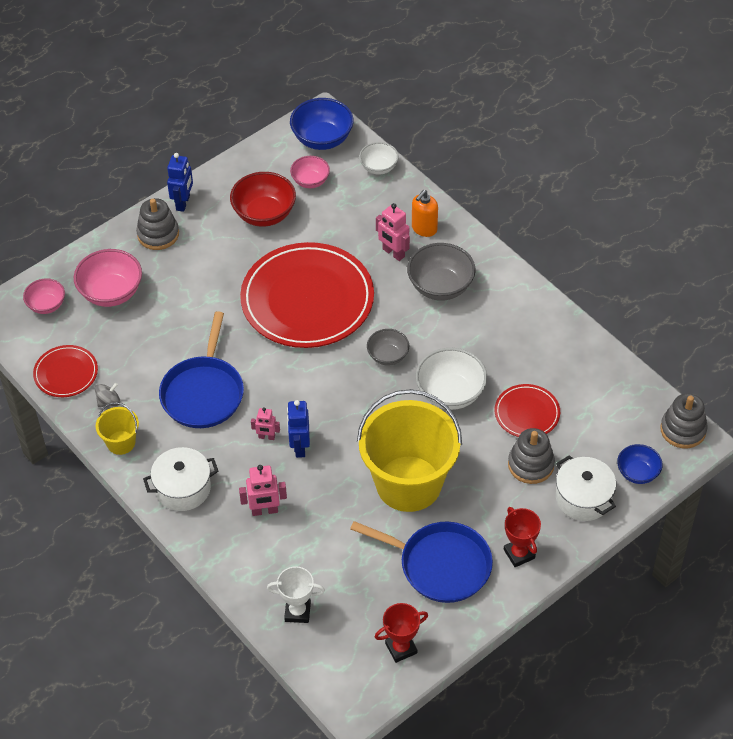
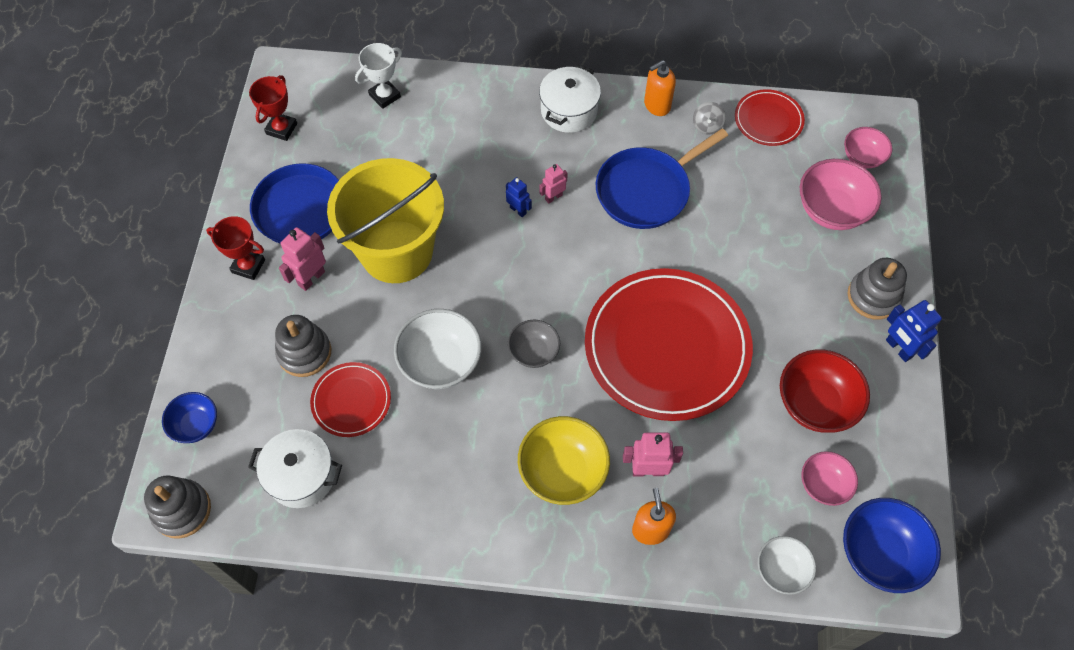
camera: 135 degrees right, 10 degrees up
yellow bucket [96,402,139,455] -> orange soap dispenser [644,60,676,116]
blue pan [159,311,244,428] -> blue pan turned 90 degrees counterclockwise [596,128,728,229]
pink robot [239,465,287,516] -> pink robot moved to [279,227,326,291]
blue robot [287,400,310,458] -> blue robot [506,177,532,217], size x0.64
grey bowl [407,243,476,301] -> yellow bowl [518,416,610,505]
white pot [556,455,616,521] -> white pot moved to [248,429,342,508]

